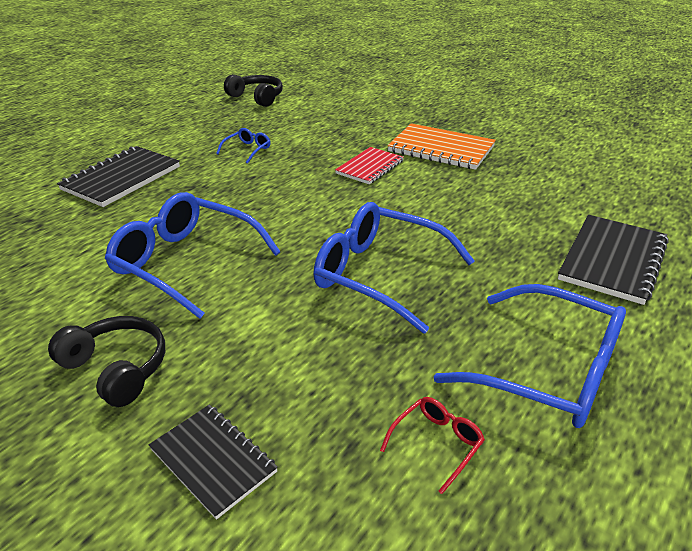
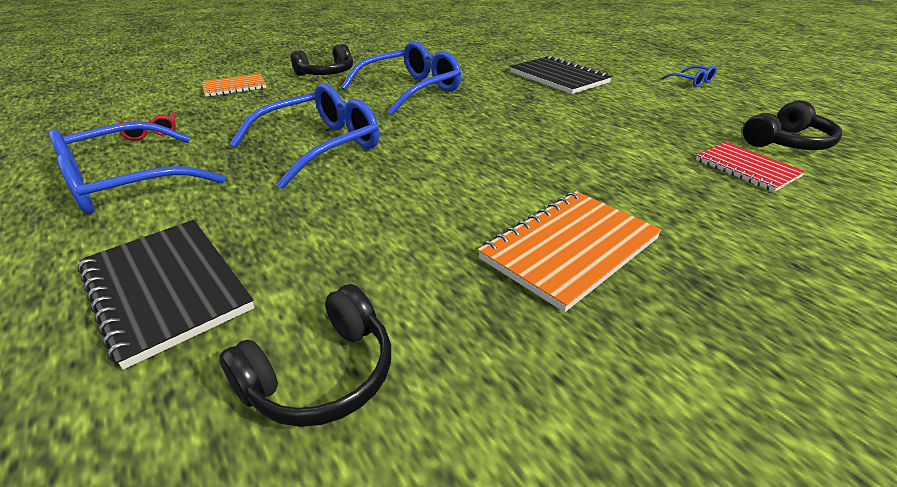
camera: 110 degrees right, 0 degrees up
black notebook [149,405,278,520] -> orange notebook [202,73,267,97]
blue glasses [216,128,270,164] -> blue glasses moved to [661,65,717,87]
red notebook [335,147,404,184] -> red notebook moved to [696,142,805,192]
none -> black headphones [219,284,391,427]

